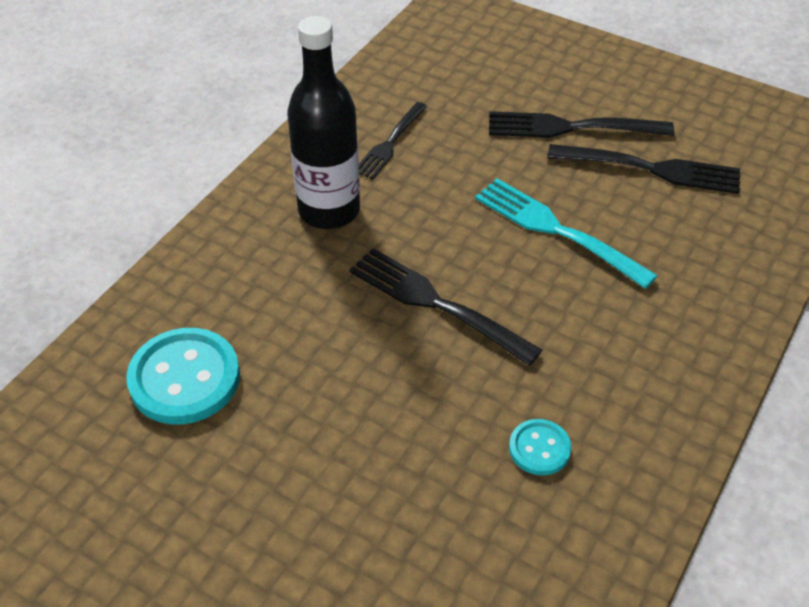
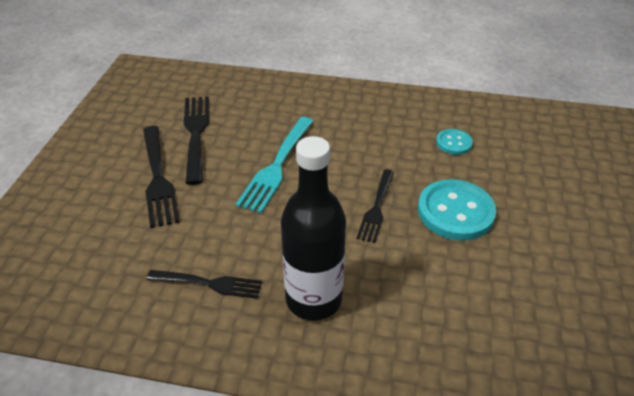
camera: 110 degrees left, 5 degrees down
turquoise button [126,328,240,424] -> turquoise button moved to [418,179,496,240]
black fork [349,248,542,366] -> black fork [356,169,394,243], size x0.65

